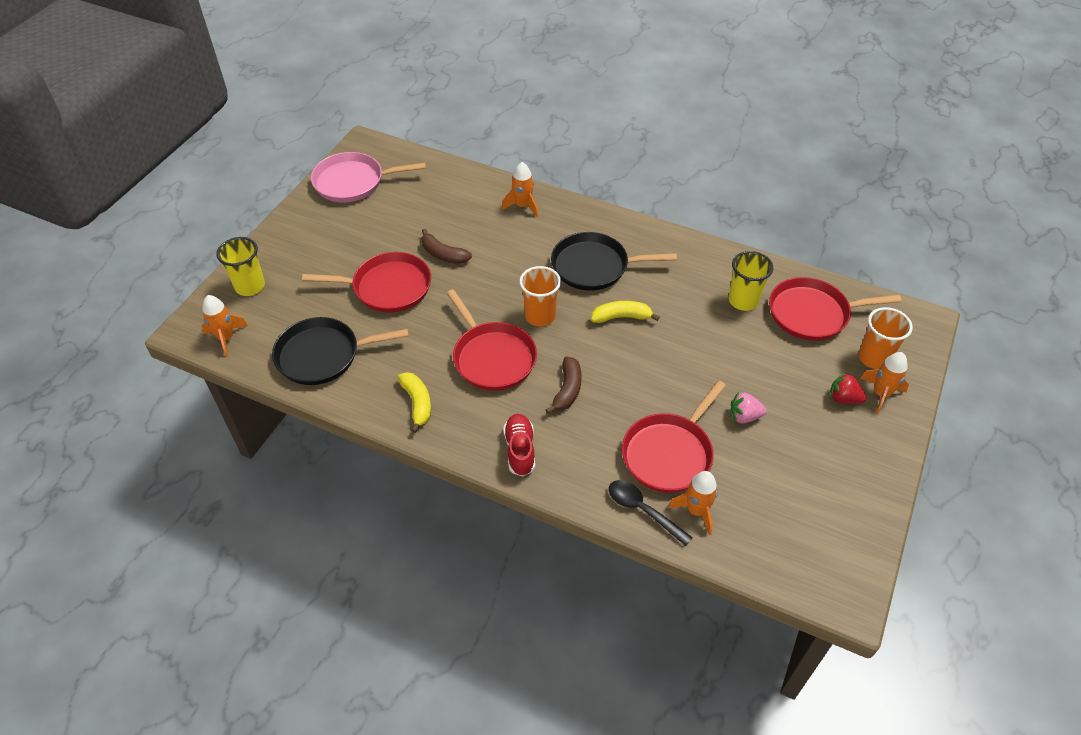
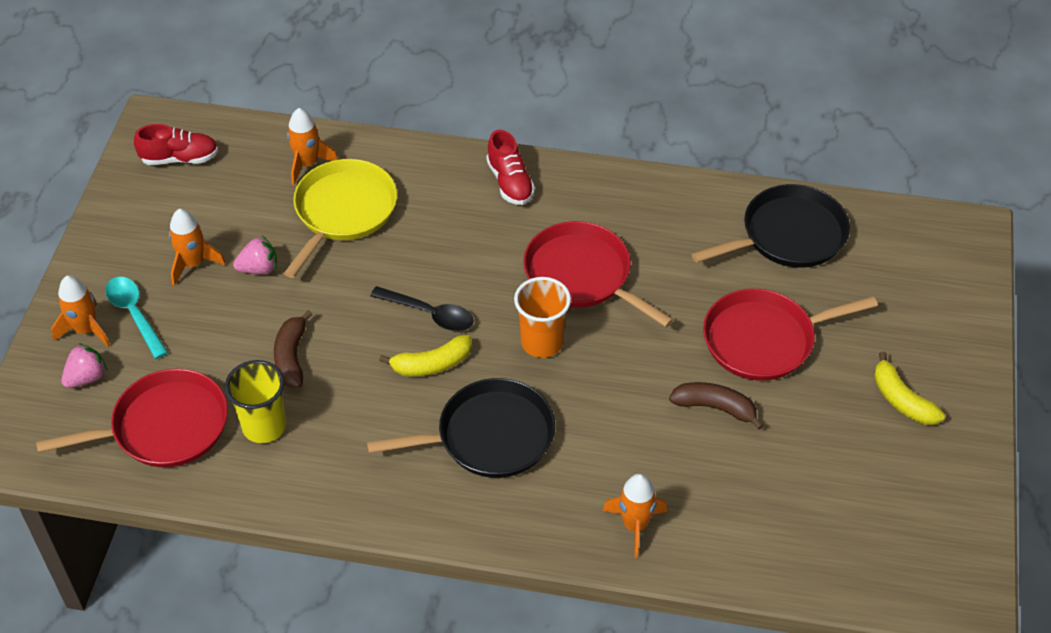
camera: 165 degrees right, 0 degrees up
orange rocket [202,295,248,357] -> orange rocket moved to [169,209,226,286]
yellow cup [216,237,265,296] -> none
pink pan [311,152,426,202] -> none
yellow banana [397,372,431,433] -> yellow banana moved to [874,352,945,425]
brown banana [546,356,581,414] -> brown banana moved to [274,310,313,388]
black spoon [609,480,693,546] -> black spoon moved to [370,286,474,331]
red pan [622,381,726,493] -> yellow pan [284,159,397,278]
red strawberry [830,372,867,404] -> turquoise spoon [105,277,168,359]
orange cup [858,307,913,369] -> pink strawberry [61,343,108,388]
none -> red shoe [134,124,218,165]

